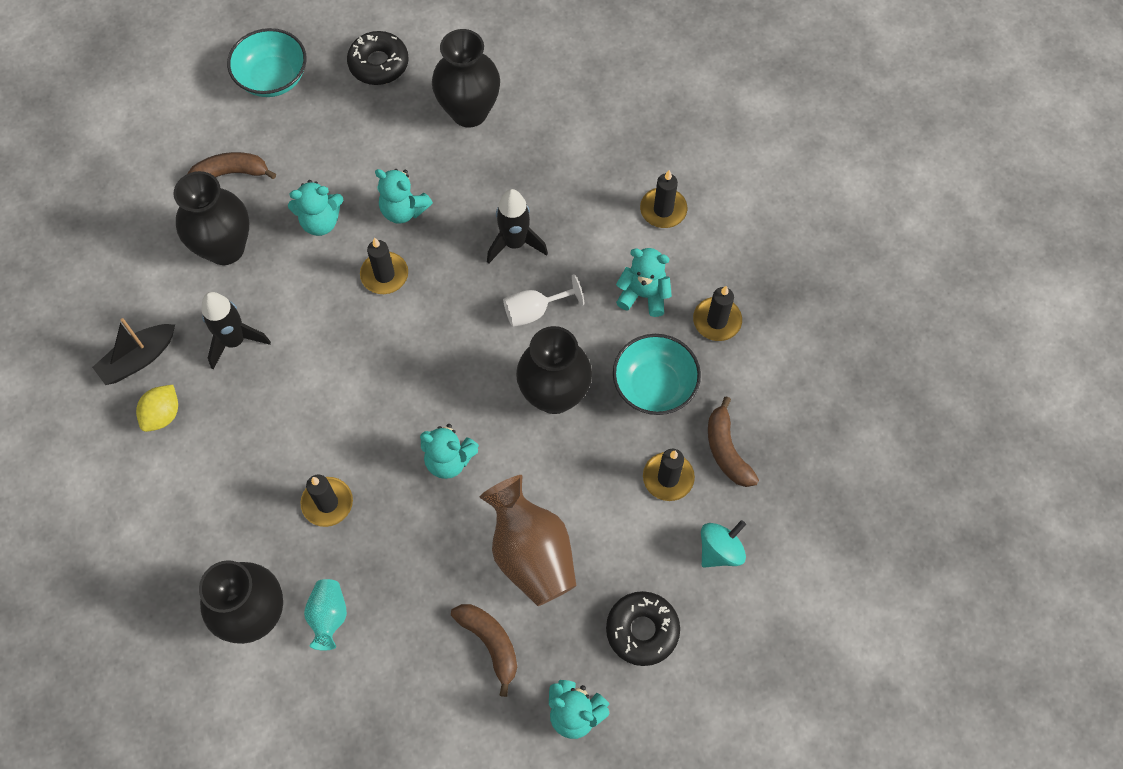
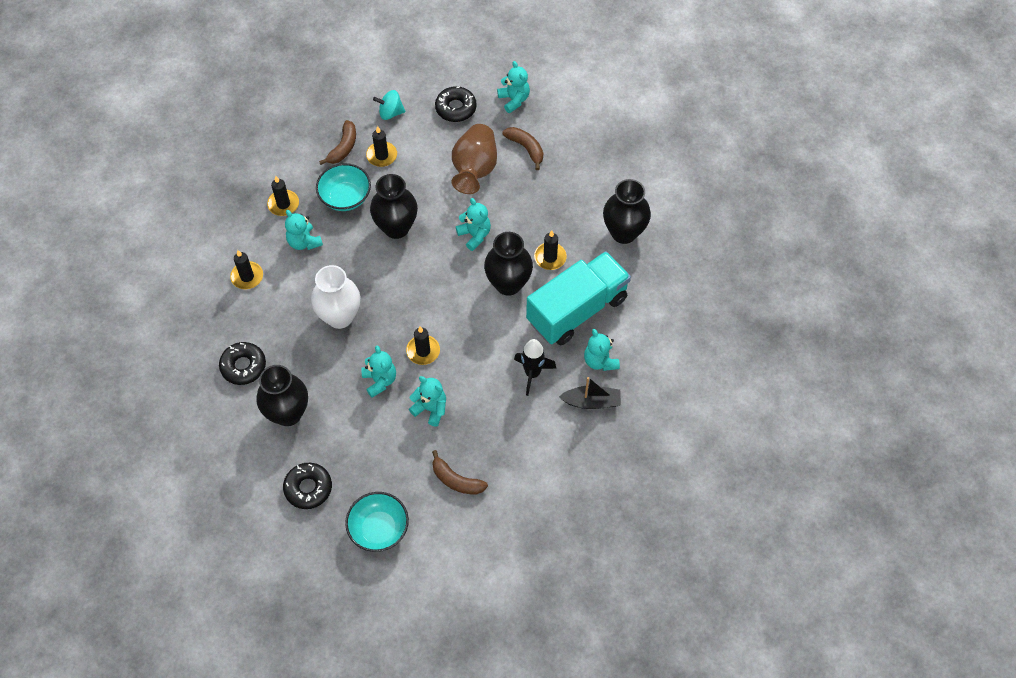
camera: 140 degrees left, 5 degrees down
yellow lemon [136,385,178,432] -> turquoise teddy bear [584,329,620,371]
black vase [174,171,249,265] -> black vase moved to [484,232,533,296]
turquoise vase [304,579,347,651] -> none
brown banana [451,604,517,697] -> brown banana turned 135 degrees clockwise [502,127,543,170]
black rocket [487,189,548,264] -> white vase [311,265,360,329]
white goblet [503,274,584,327] -> none
none -> black donut [219,342,266,385]
none -> turquoise truck [526,251,631,345]

